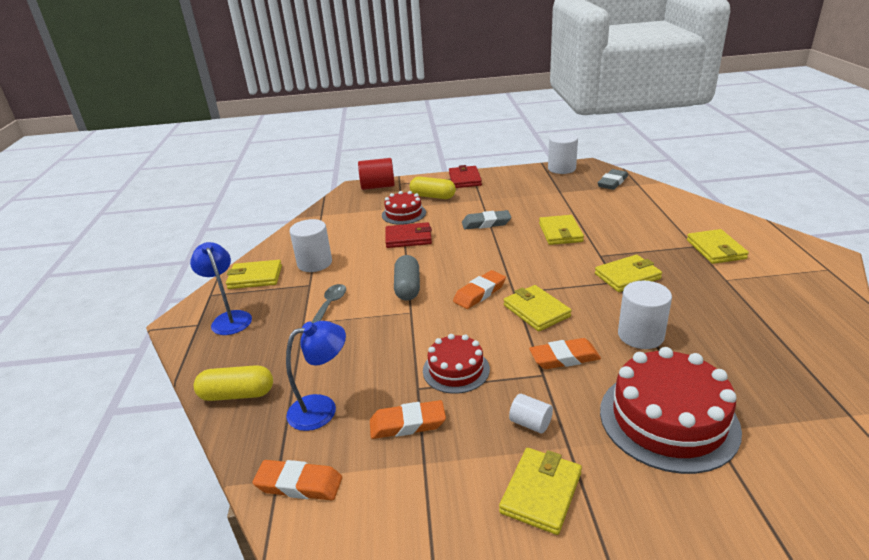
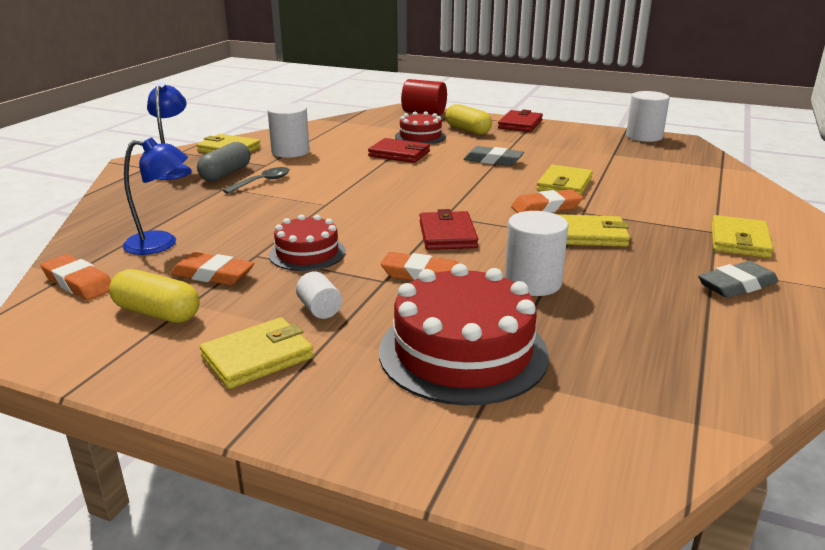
camera: 25 degrees right, 5 degrees down
yellow capsule [193,365,273,401] -> yellow capsule moved to [109,269,200,323]
grey capsule [394,255,420,301] -> grey capsule moved to [197,142,251,181]
orange eraser [453,270,506,309] -> orange eraser moved to [511,189,583,213]
yellow wallet [504,285,572,331] -> red wallet [420,209,478,250]
grey eraser [597,169,628,190] -> grey eraser moved to [698,261,778,298]

